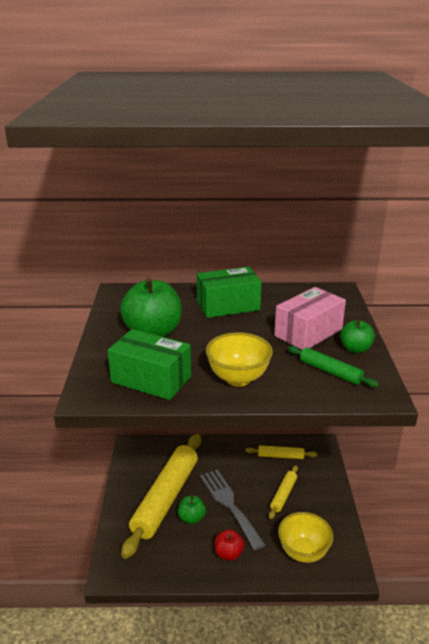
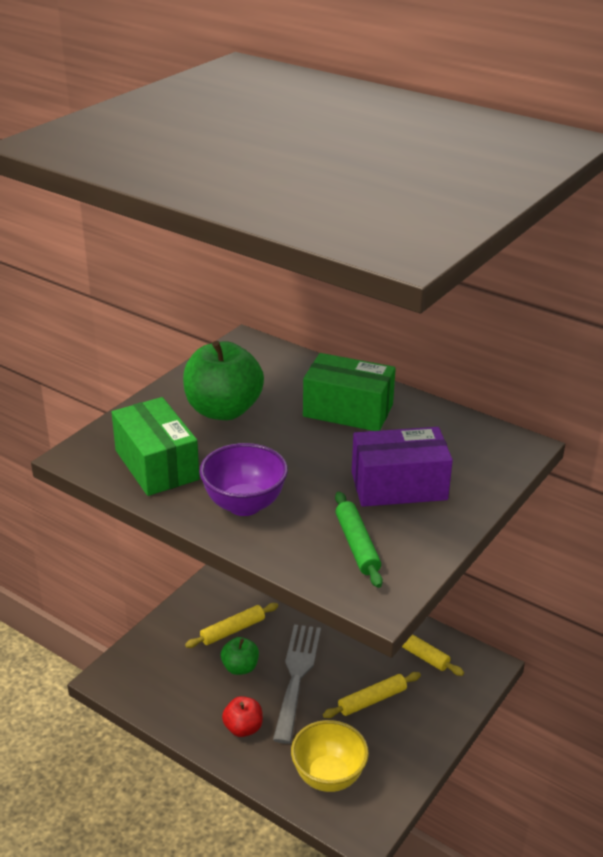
camera: 35 degrees right, 5 degrees up
yellow rolling pin [121,434,201,559] -> yellow rolling pin [185,603,278,648], size x0.45
yellow bowl [206,332,273,386] -> purple bowl [199,443,288,516]
pink box [274,287,346,350] -> purple box [352,427,453,507]
green apple [340,320,375,353] -> none

